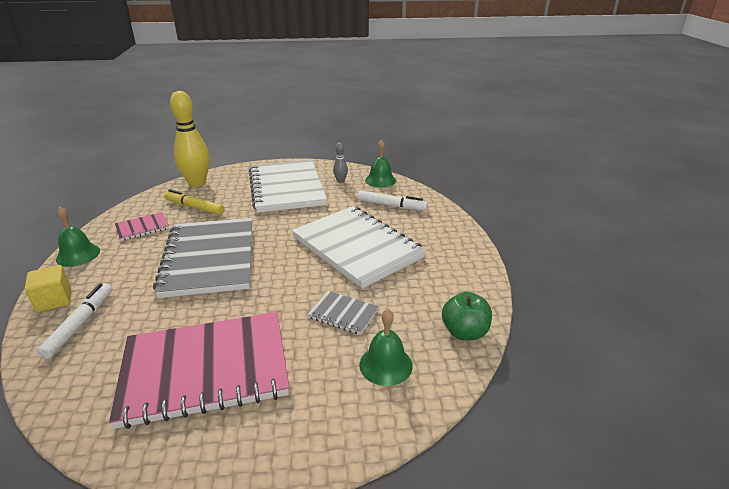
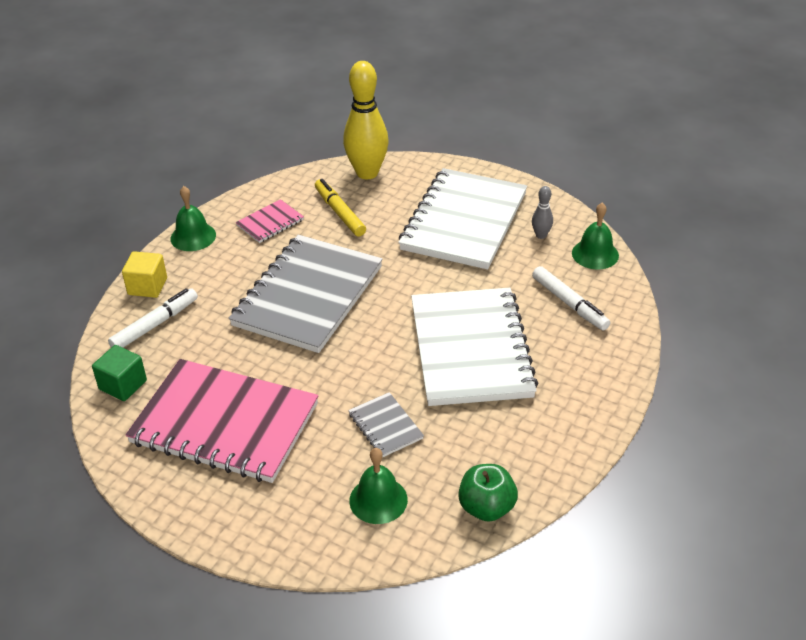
camera: 35 degrees right, 10 degrees up
pink notebook [115,212,169,241] -> pink notebook turned 45 degrees counterclockwise [236,199,304,243]
none -> green cube [92,345,147,401]

